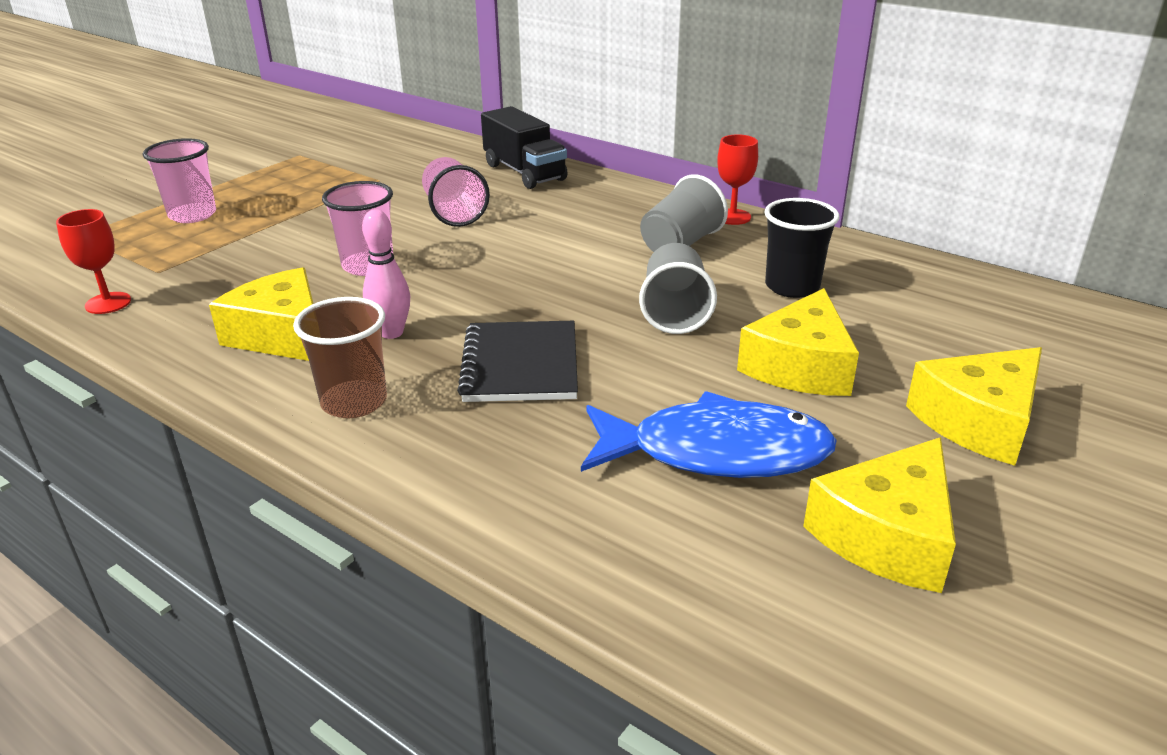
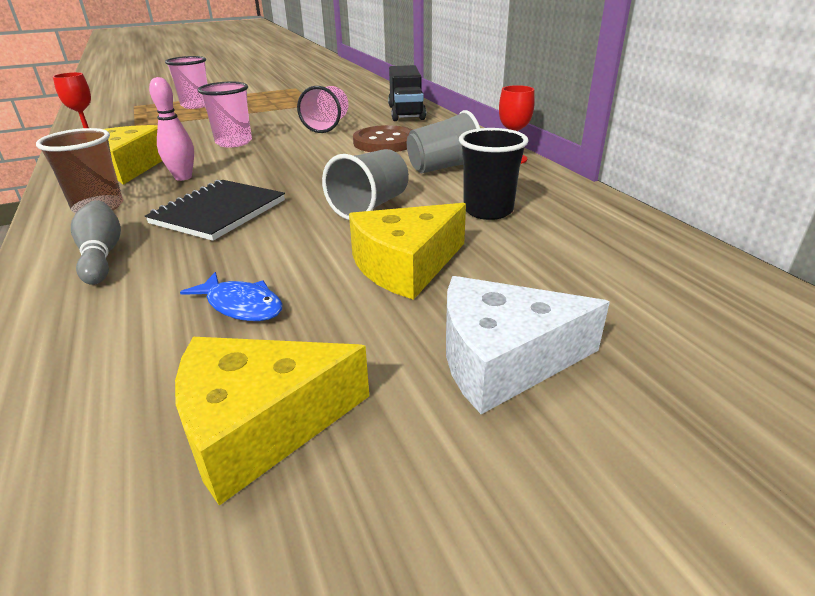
camera: 30 degrees right, 0 degrees up
blue fish [581,391,837,478] -> blue fish [180,272,282,321], size x0.50
yellow cheese [906,347,1042,466] -> white cheese [446,276,610,414]
none -> grey bowling pin [71,200,121,285]
none -> brown button [353,125,412,152]

